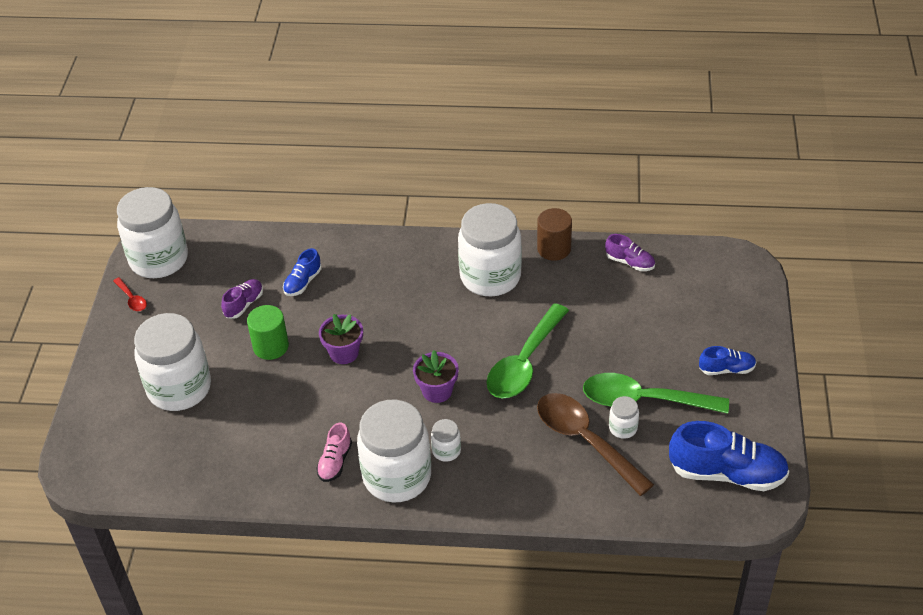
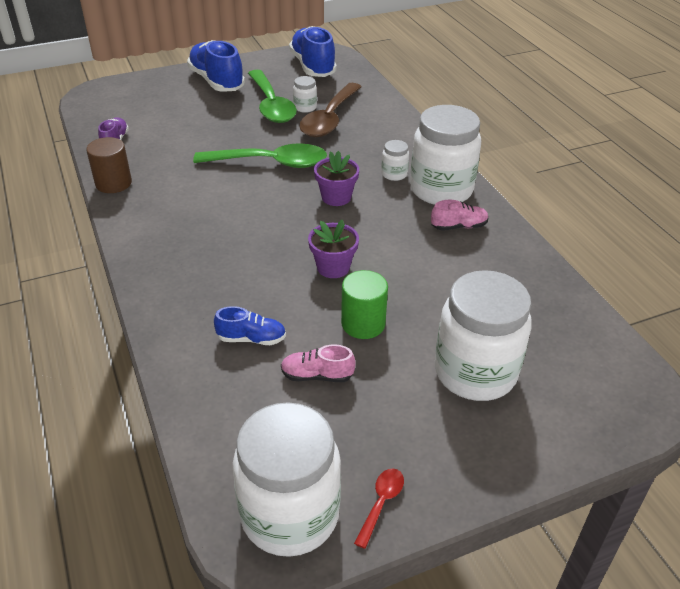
camera: 120 degrees left, 5 degrees down
purple shoe [221,279,263,319] -> pink shoe [281,344,356,382]
white jar [458,203,522,296] -> none
blue shoe [699,346,756,375] -> blue shoe [187,40,245,92], size x1.93

